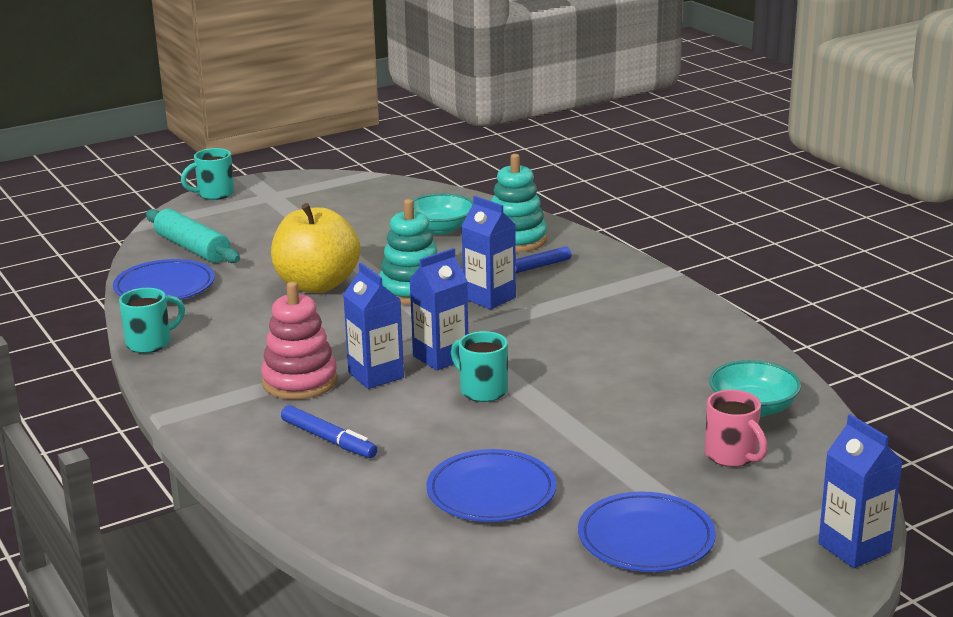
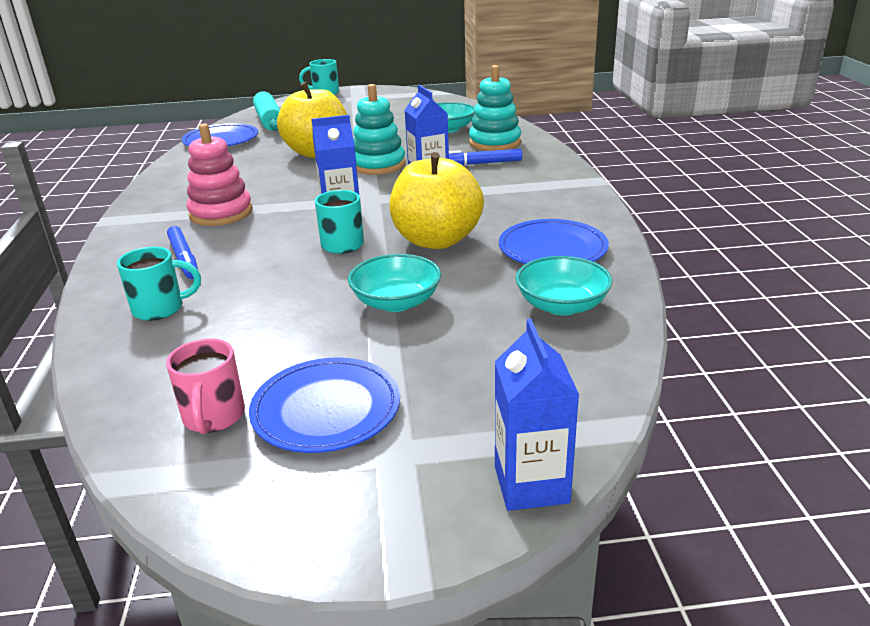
camera: 25 degrees right, 5 degrees up
turquoise mug [119,288,185,353] -> turquoise mug moved to [117,247,201,321]
blue carton [343,263,404,389] -> none
blue plate [427,449,557,522] -> blue plate moved to [499,219,609,264]
pink mug [705,390,768,467] -> pink mug moved to [166,338,245,434]
none -> turquoise bowl [348,254,441,312]
none -> yellow apple [389,152,484,249]

